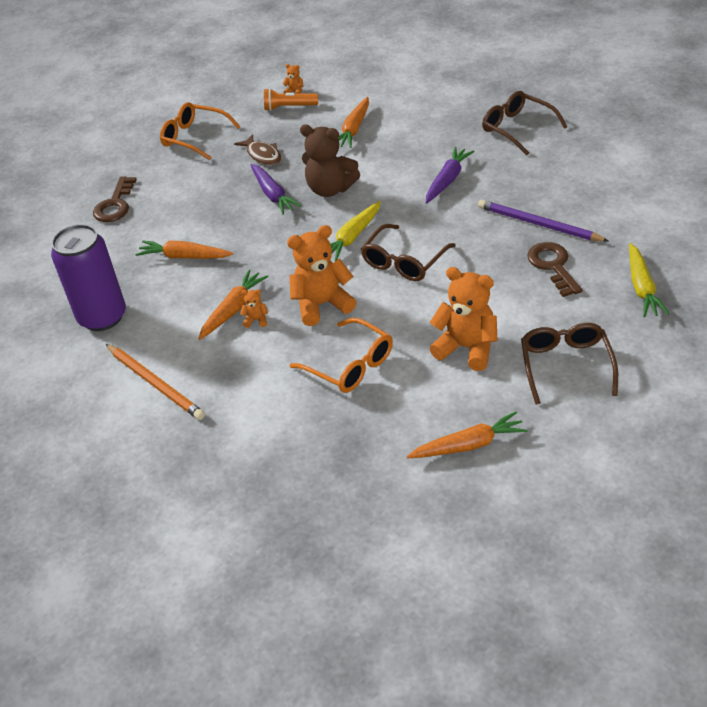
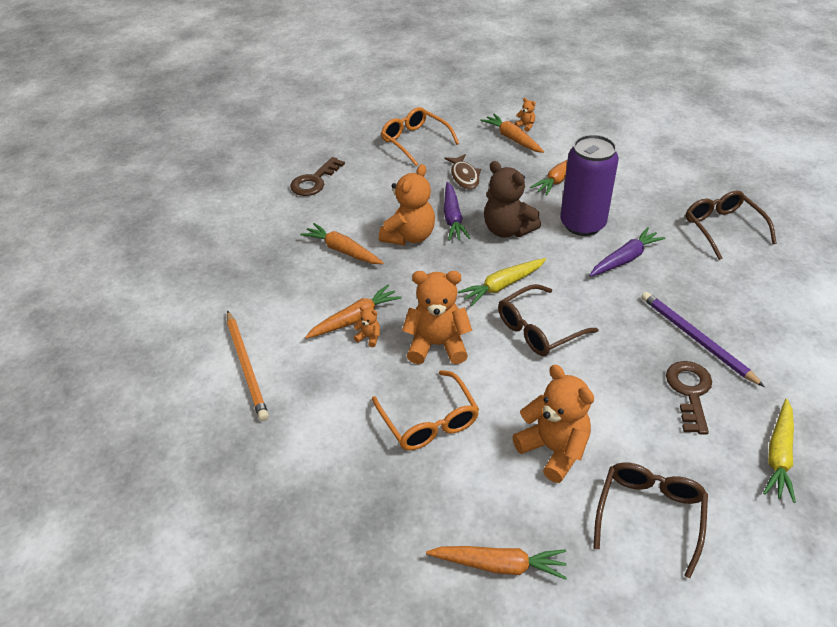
camera: 20 degrees right, 0 degrees up
purple can [51,224,126,331] -> purple can moved to [560,135,619,236]
orange flashlight [264,88,318,111] -> orange carrot [480,114,544,153]
none -> orange teddy bear [379,164,435,245]

